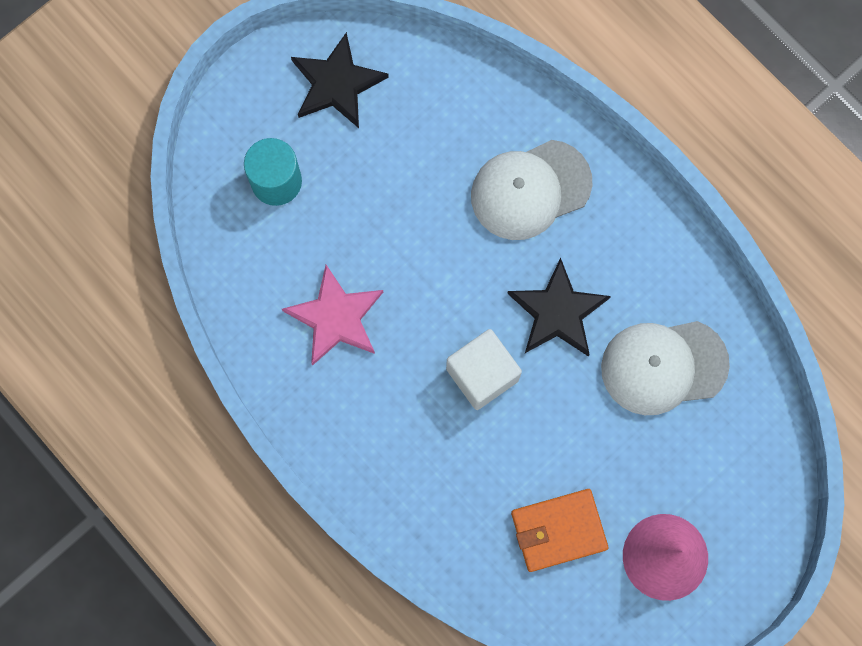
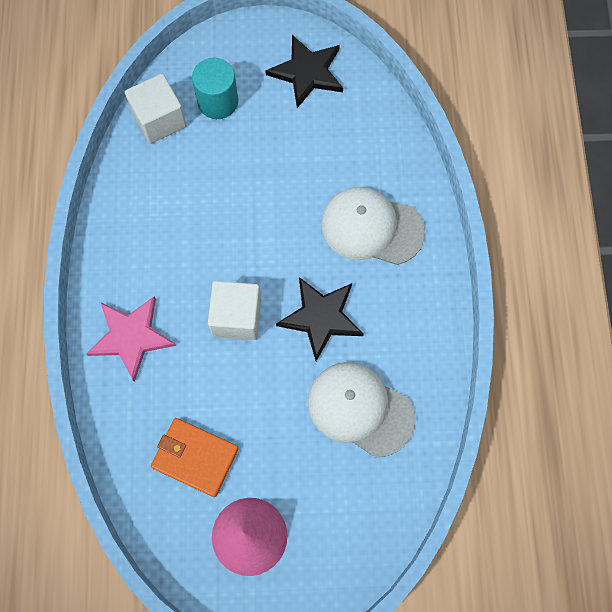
camera: 40 degrees right, 5 degrees down
pink star [282,265,383,366] -> pink star moved to [86,296,176,382]
none -> white cube [125,74,187,144]

